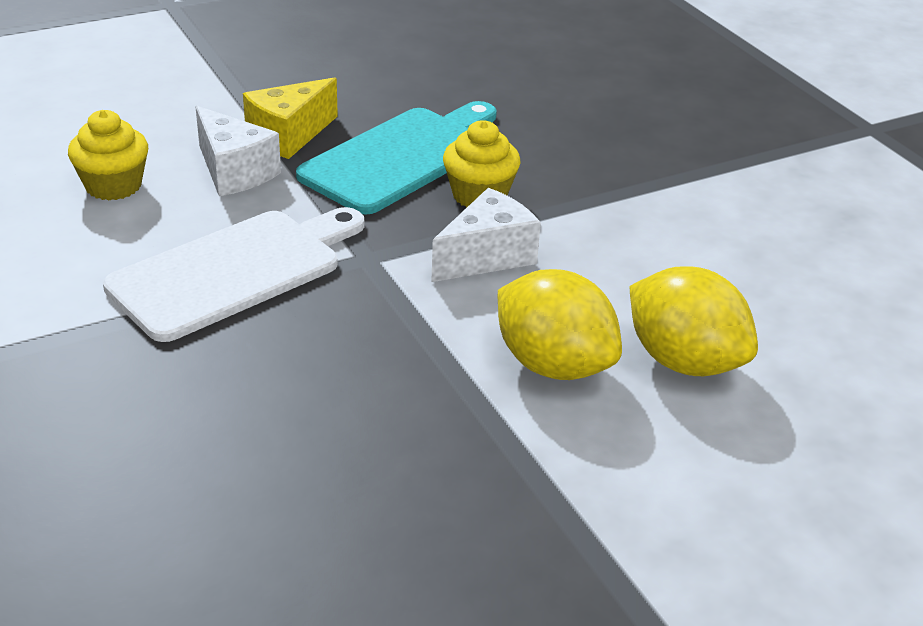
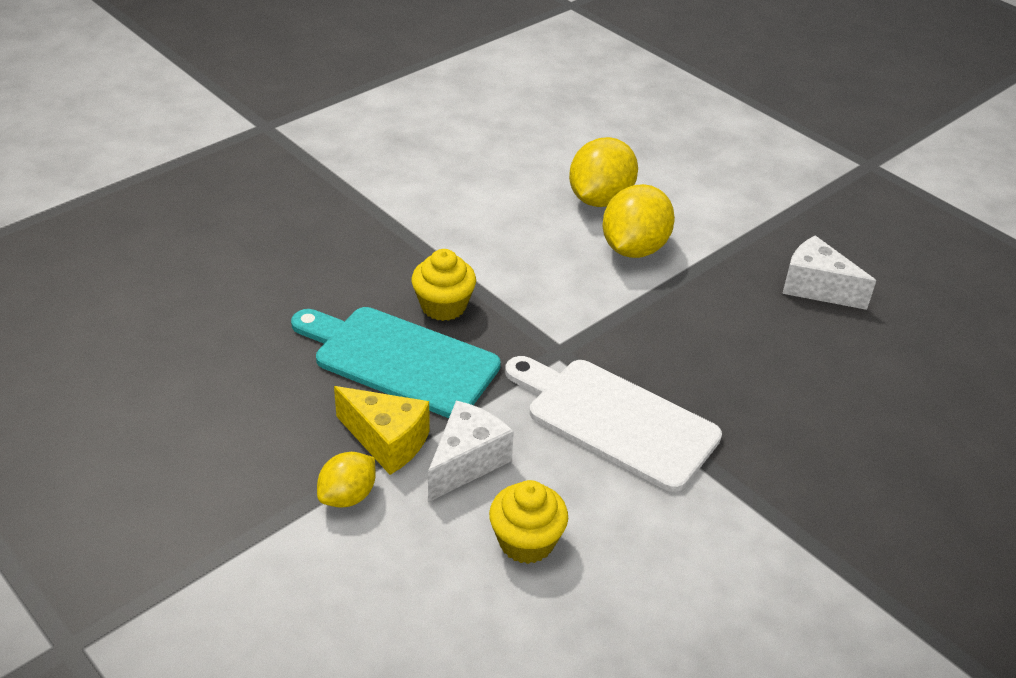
camera: 105 degrees left, 5 degrees up
white cheese [431,188,541,282] -> white cheese moved to [782,236,876,310]
none -> yellow lemon [317,452,376,507]

